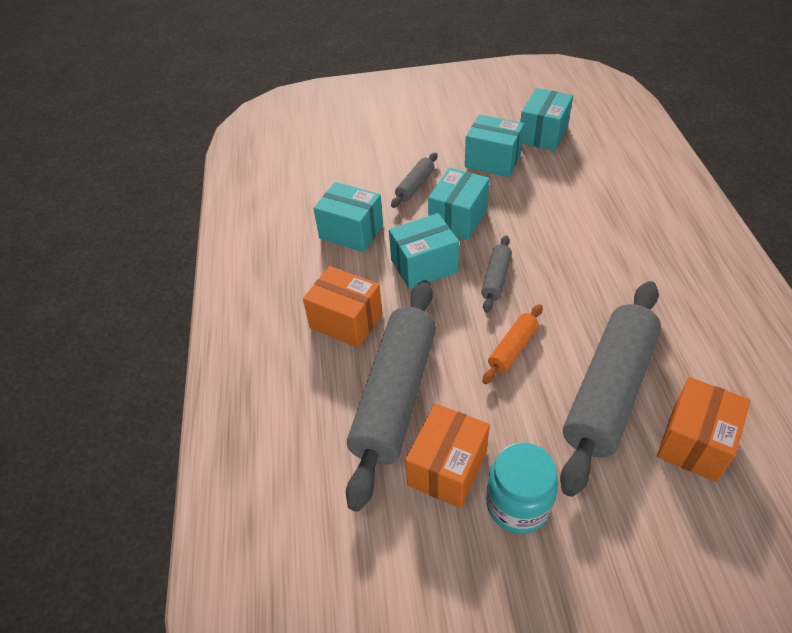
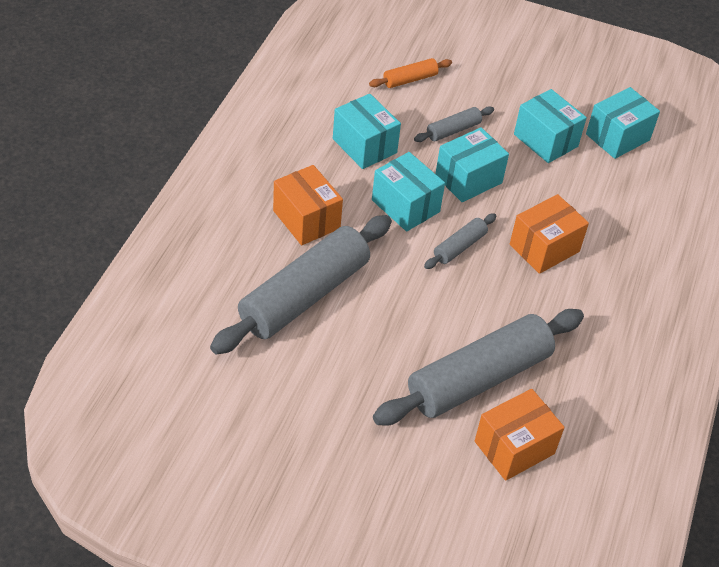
camera: 20 degrees right, 0 degrees up
turquoise box [389,213,459,289] -> turquoise box turned 45 degrees clockwise [372,152,445,232]
orange box [405,403,490,508] -> orange box moved to [510,194,589,274]
orange rolling pin [483,304,543,384] -> orange rolling pin moved to [369,58,452,88]
turquoise jar [486,442,558,534] -> none

